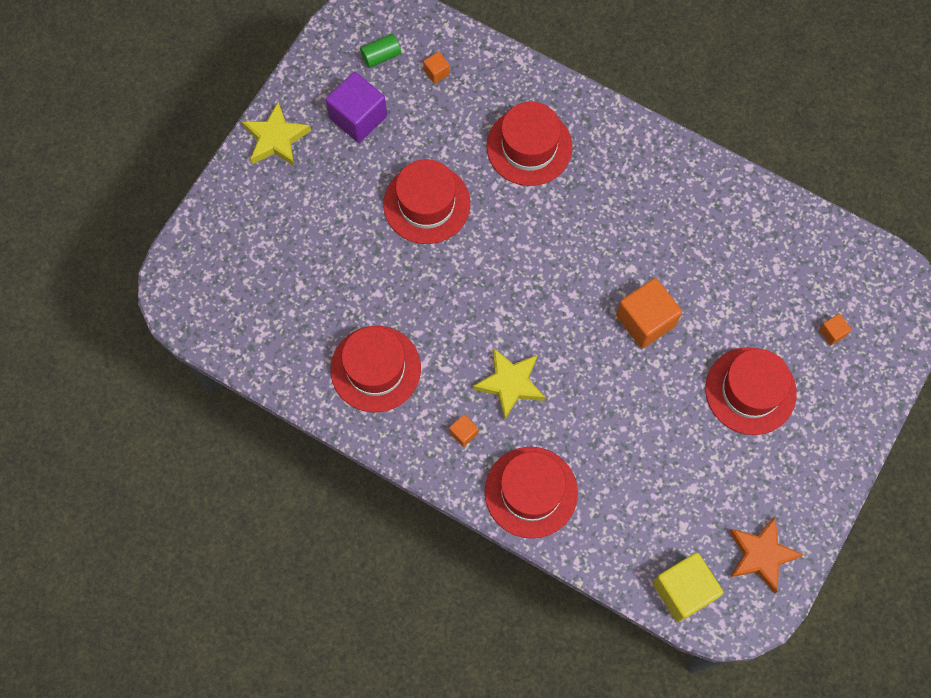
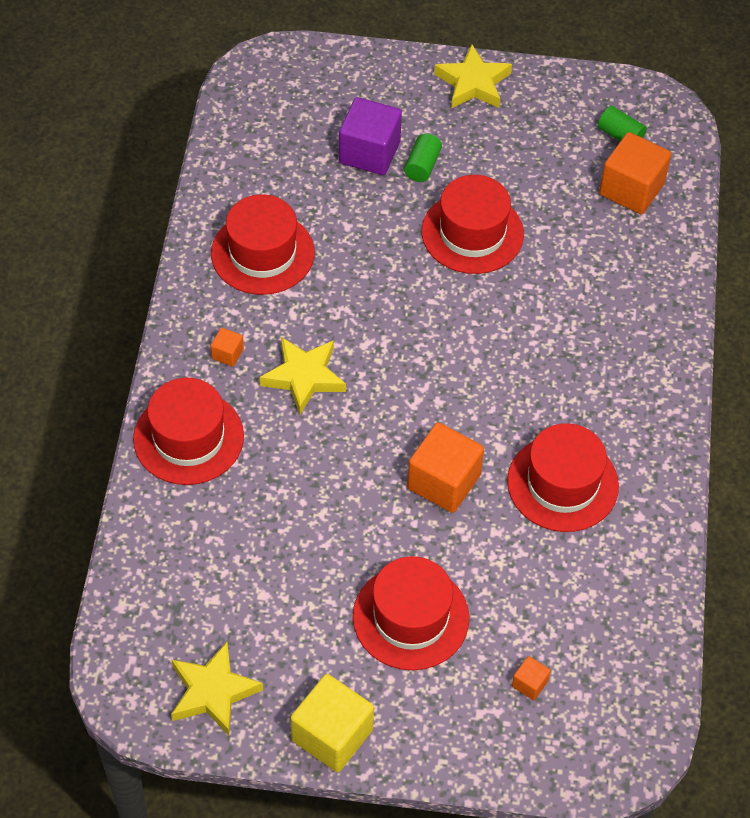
camera: 65 degrees right, 15 degrees down
purple cube [326,72,387,143] -> purple cube moved to [339,97,402,175]
orange cube [423,52,450,84] -> orange cube [599,132,671,214], size x2.16
red hat [487,101,572,186] -> red hat moved to [507,423,619,532]
yellow cube [653,552,724,622] -> yellow cube moved to [291,674,374,772]
orange star [729,517,803,594] -> yellow star [171,642,263,735]
none -> green cylinder [404,133,442,182]

